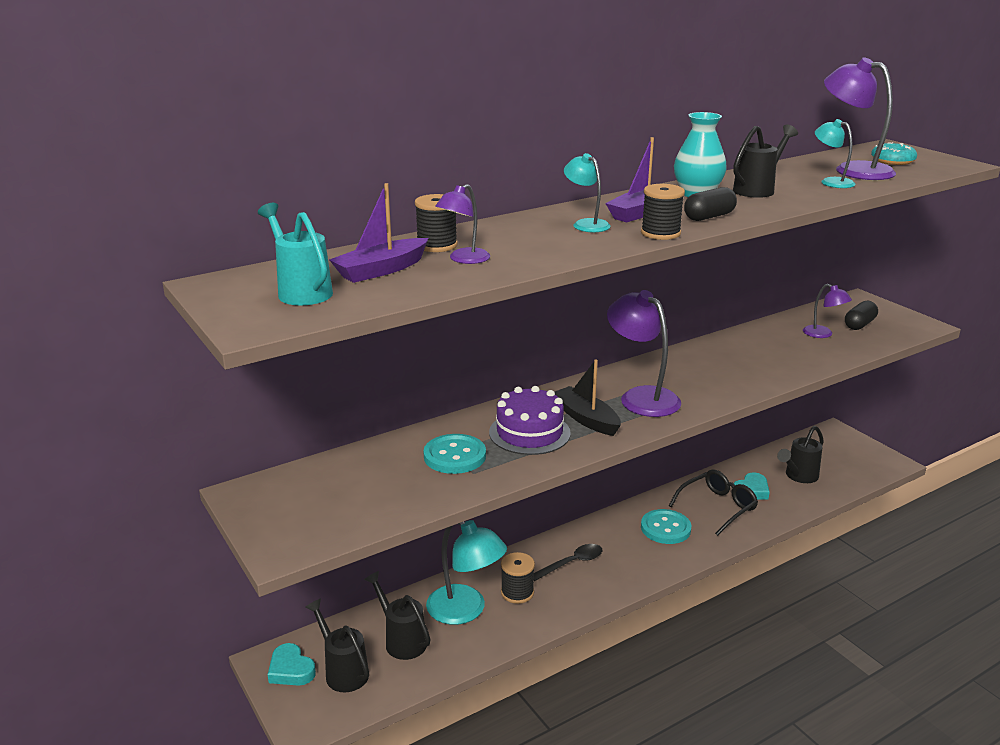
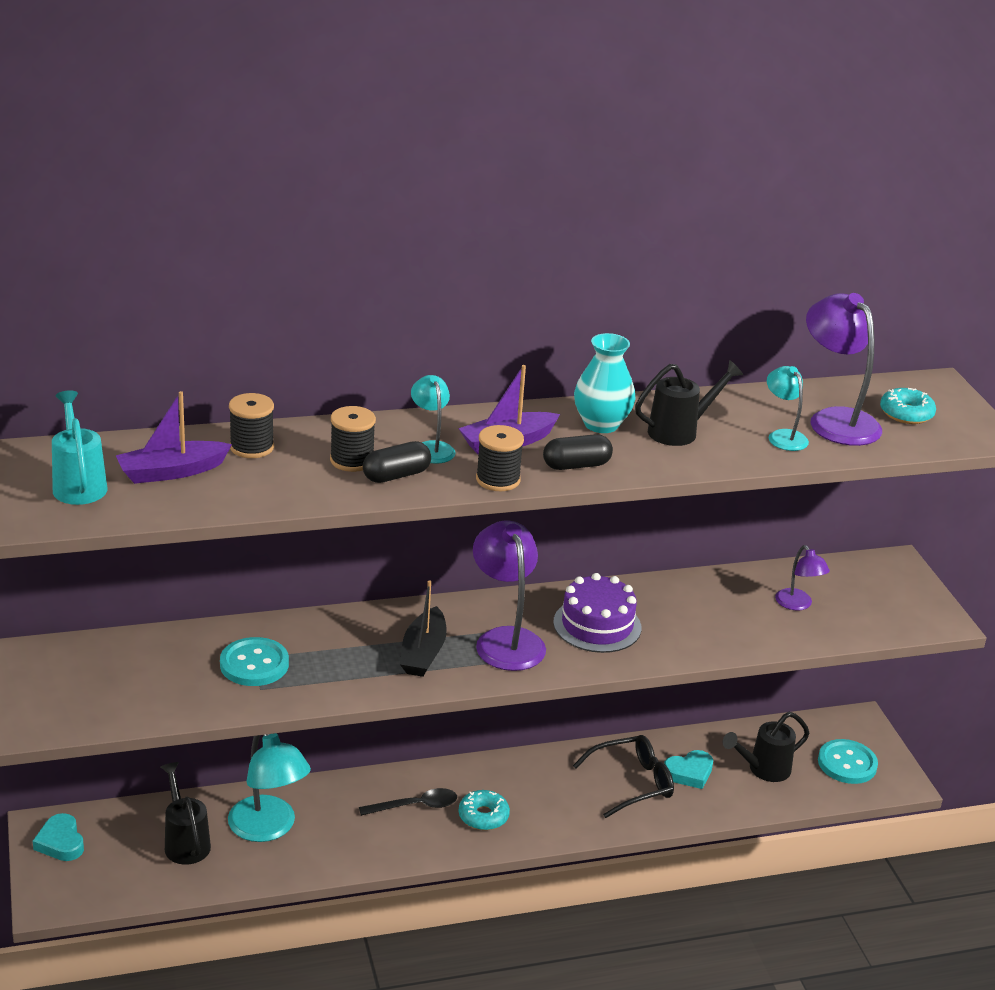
camera: 15 degrees right, 5 degrees up
black watering can [305,599,369,692] -> none
purple lamp [435,184,490,264] -> none
purple cake [489,386,571,455] -> purple cake moved to [553,573,641,653]
black spool [501,552,535,604] -> black spool moved to [330,406,376,472]
black boat [555,359,621,436] -> black boat turned 150 degrees counterclockwise [400,580,447,677]
turquoise button [641,509,691,544] -> turquoise button moved to [818,739,878,784]
black capsule [845,301,878,330] -> black capsule moved to [363,441,431,483]
none -> turquoise donut [459,790,510,830]

